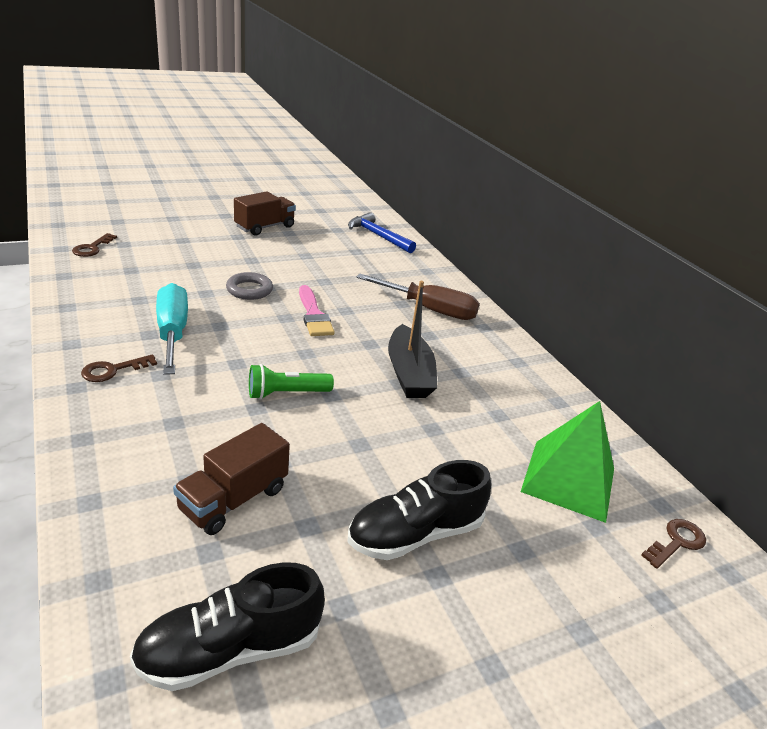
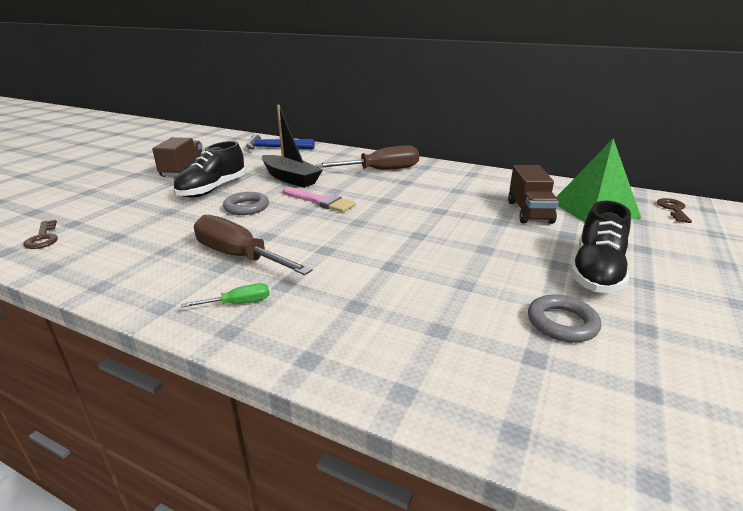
camera: 35 degrees left, 5 degrees down
brown key [81,354,157,382] -> green screwdriver [181,283,269,308]
black shoe [130,562,325,691] -> black shoe moved to [173,141,246,198]
turquoise screwdriver [156,283,188,375] -> brown screwdriver [194,215,313,275]
brown truck [173,423,290,535] -> brown truck moved to [508,165,559,224]
green flashlight [249,364,334,400] -> none
black boat [388,281,438,398] -> black boat moved to [262,105,322,188]
none -> grey ring [528,294,601,343]

